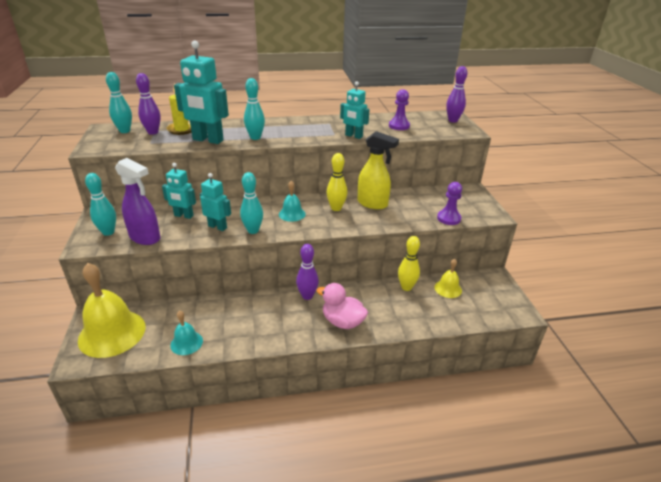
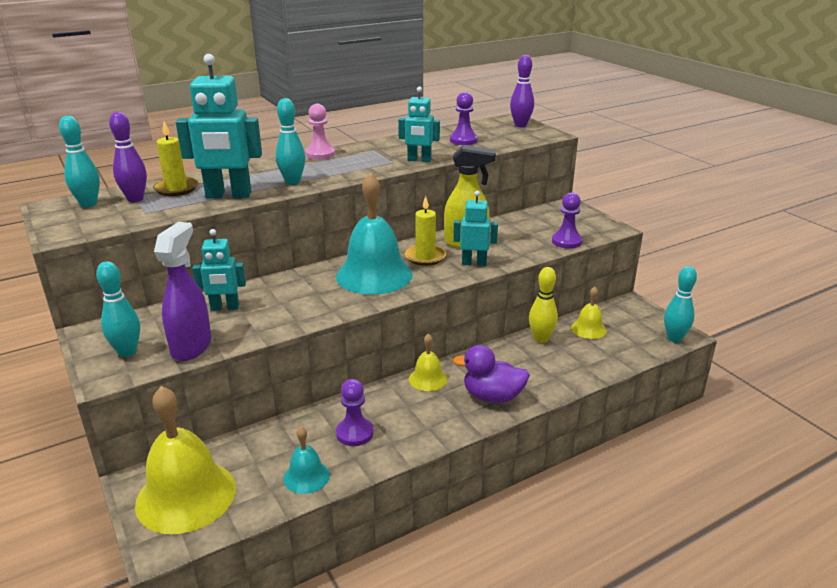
camera: 20 degrees left, 5 degrees down
purple spray bottle [115,158,160,245] -> purple spray bottle turned 90 degrees counterclockwise [154,222,211,361]
turquoise robot [200,173,231,231] -> turquoise robot moved to [453,191,498,266]
turquoise bowling pin [240,172,263,234] -> turquoise bowling pin moved to [664,266,697,342]
turquoise bell [279,181,306,222] -> turquoise bell [336,173,412,295], size x2.04
purple bowling pin [296,244,319,300] -> yellow bell [409,333,447,391]
pink duck [317,283,368,329] -> purple duck [453,345,530,403]
yellow bowling pin [326,153,348,211] -> yellow candle [405,196,446,266]
none -> pink pawn [305,104,335,160]
none -> purple pawn [336,379,374,446]

